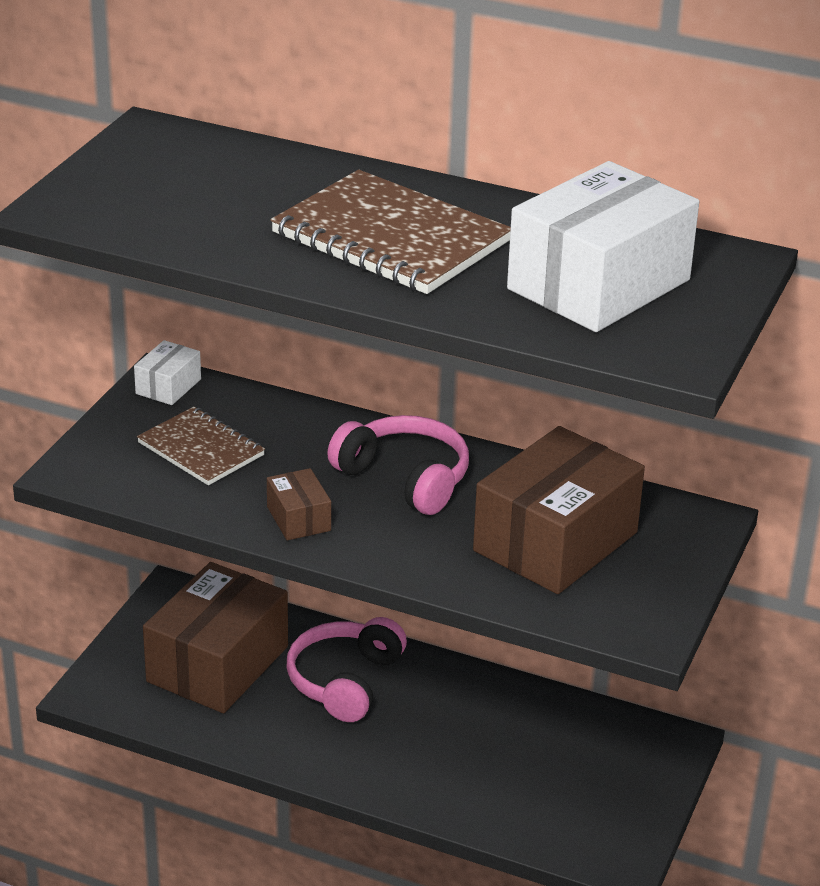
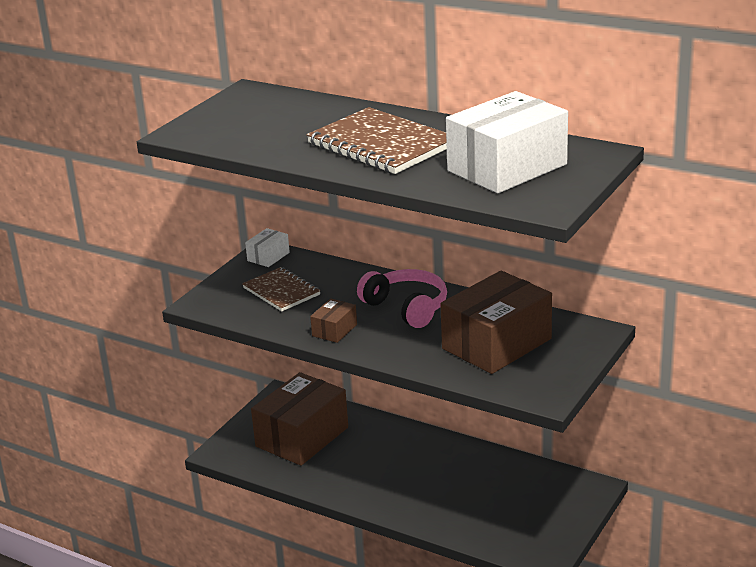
camera: 10 degrees right, 5 degrees down
brown box [267,468,331,540] -> brown box turned 45 degrees clockwise [310,299,357,343]
pink headphones [287,617,407,722] -> none

